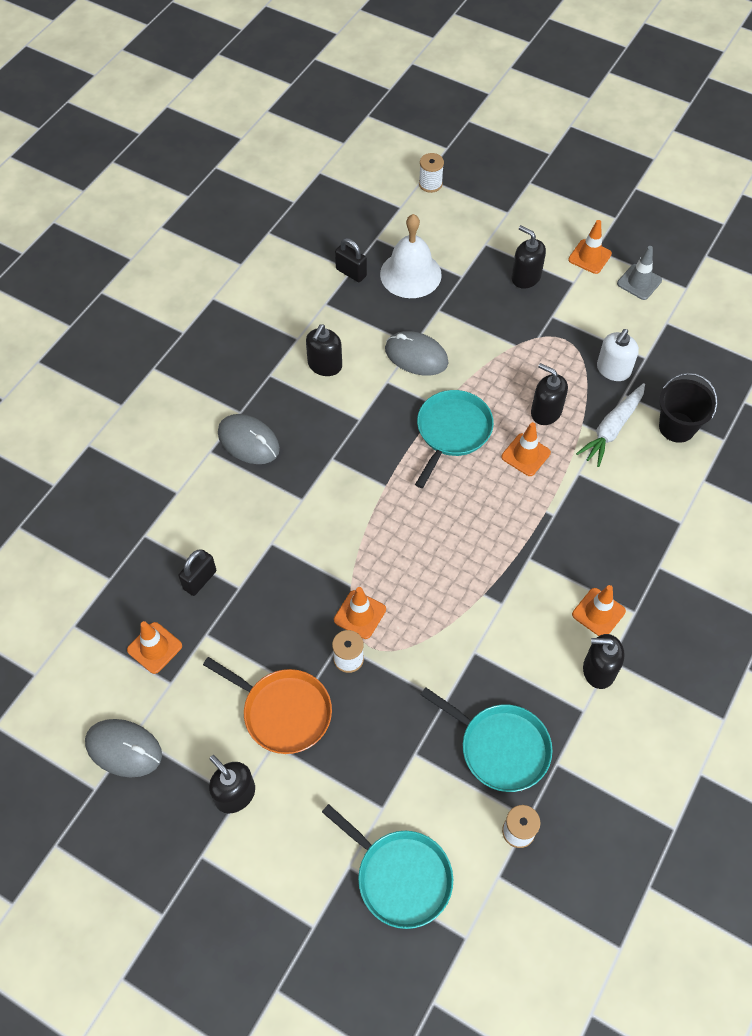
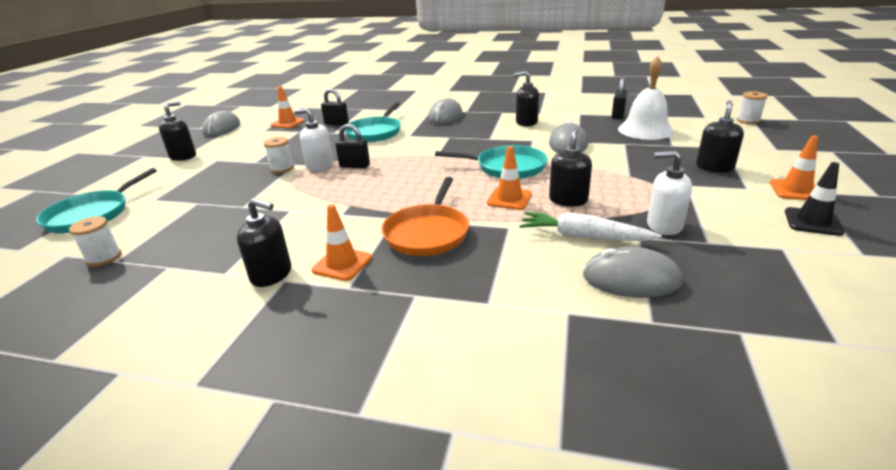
camera: 75 degrees right, 30 degrees down
orange pan [203,657,332,754] -> orange pan moved to [381,177,469,256]
orange traffic cone [334,587,386,639] -> white soap dispenser [294,108,333,171]
turquoise pan [421,687,553,792] -> turquoise pan moved to [345,102,401,142]
black soap dispenser [583,634,625,689] -> black soap dispenser turned 120 degrees clockwise [237,198,291,287]
grey traffic cone [617,246,662,300] -> black traffic cone [785,162,845,236]
black bucket [659,373,718,443] -> grey mouse [583,247,682,298]
none -> black padlock [336,124,370,168]

